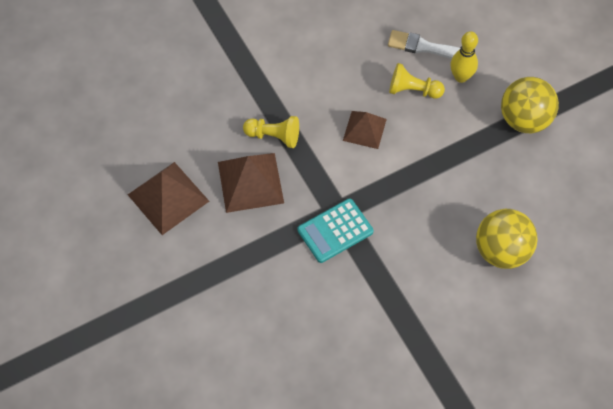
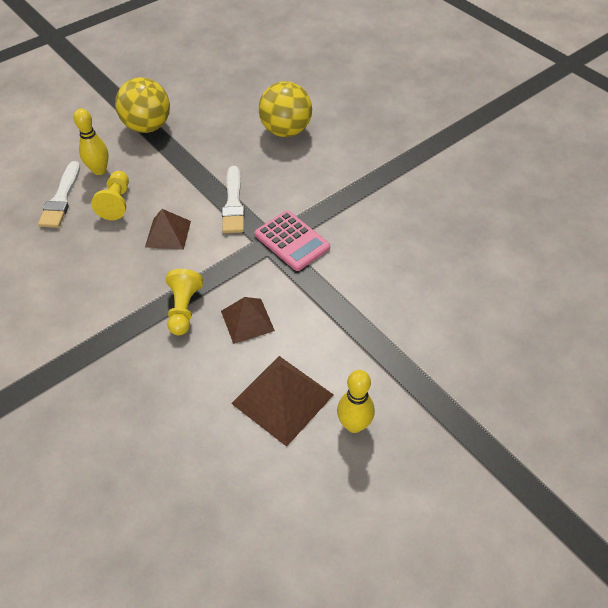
camera: 100 degrees left, 10 degrees down
brown pyramid [218,153,284,213] -> brown pyramid [221,297,275,344], size x0.64
turquoise calculator [298,198,374,263] -> pink calculator [255,211,330,271]
none -> white brush [222,166,245,233]
none -> yellow bowling pin [337,370,375,433]

